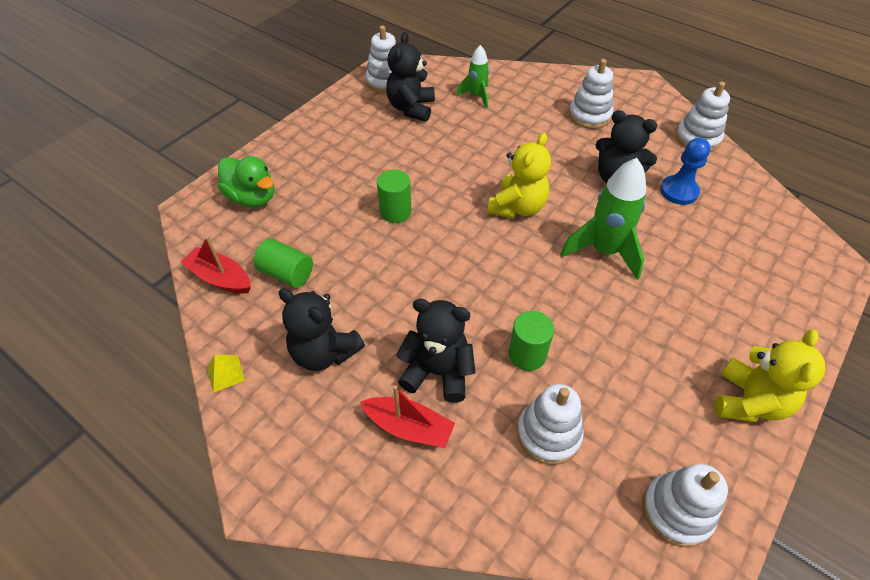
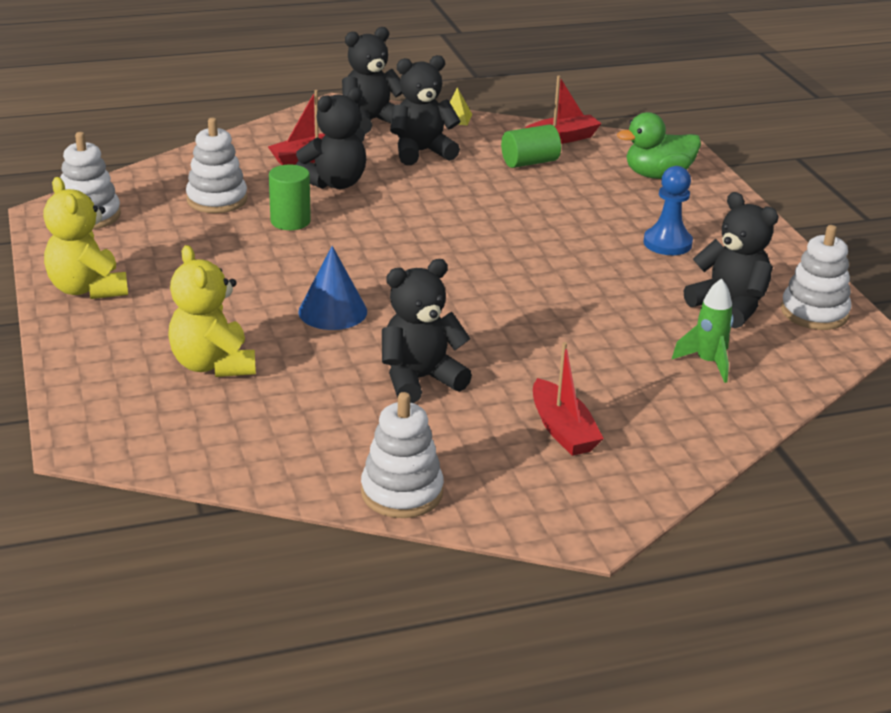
camera: 125 degrees right, 20 degrees down
green cylinder [377,169,411,223] -> none
yellow teddy bear [487,133,551,218] -> yellow teddy bear moved to [168,245,256,377]
green rocket [560,158,646,280] -> blue cone [298,246,367,330]
white stacking toy [569,59,613,129] -> red boat [533,342,604,456]
blue pawn [660,138,711,205] -> blue pawn moved to [643,166,693,255]
none -> black teddy bear [342,27,403,134]

